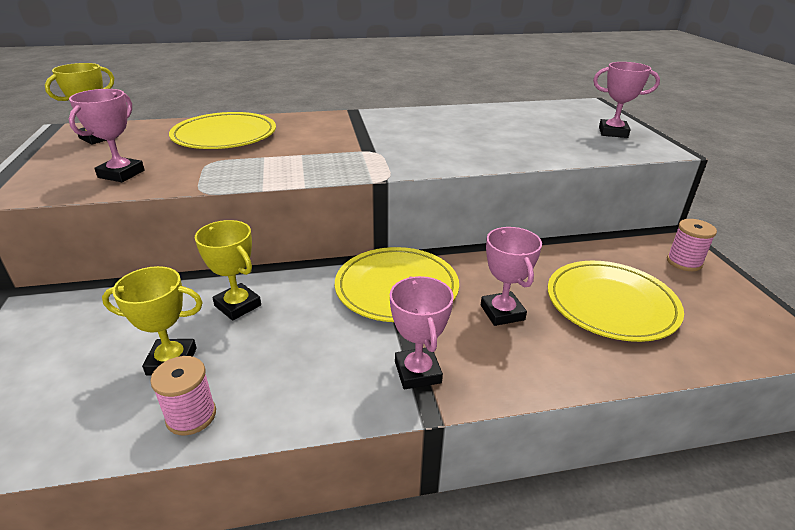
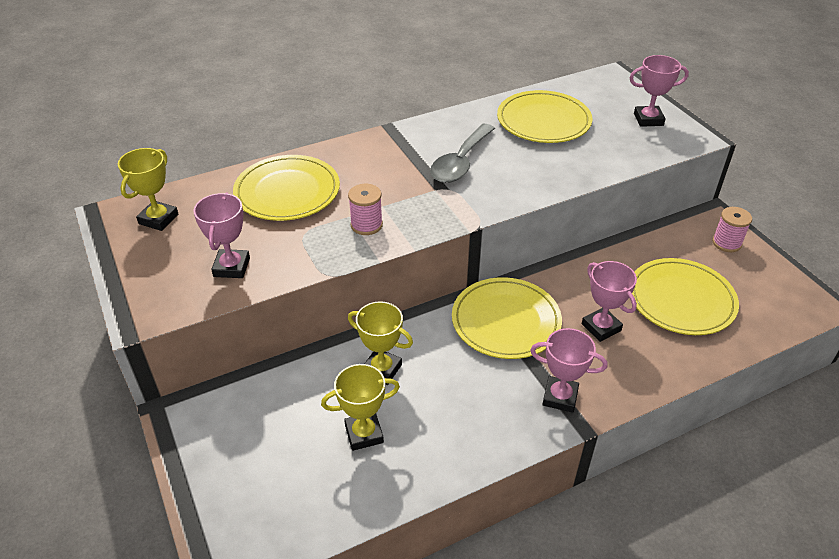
camera: 15 degrees left, 10 degrees up
pink spool [150,356,216,435] -> pink spool moved to [348,184,383,235]
pink trophy [390,276,454,389] -> pink trophy turned 45 degrees counterclockwise [530,328,607,413]
none -> grey spoon [430,124,495,183]
none -> yellow plate [497,90,592,143]

